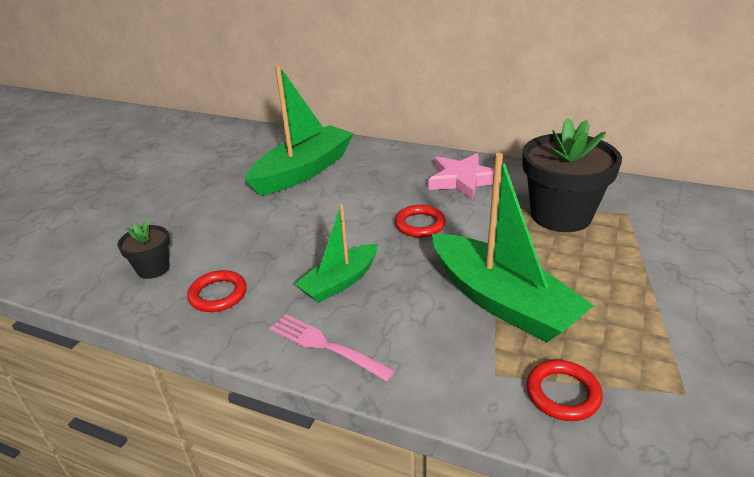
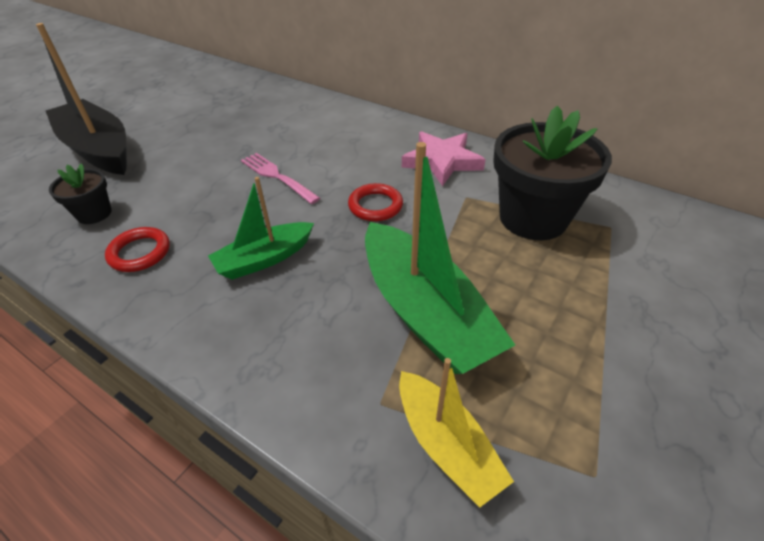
camera: 10 degrees right, 10 degrees up
green boat [245,65,354,196] -> none
pink fork [270,314,396,382] -> pink fork moved to [241,153,320,204]
red ring [527,360,603,421] -> yellow boat [399,358,514,508]
none -> black boat [36,23,127,175]

